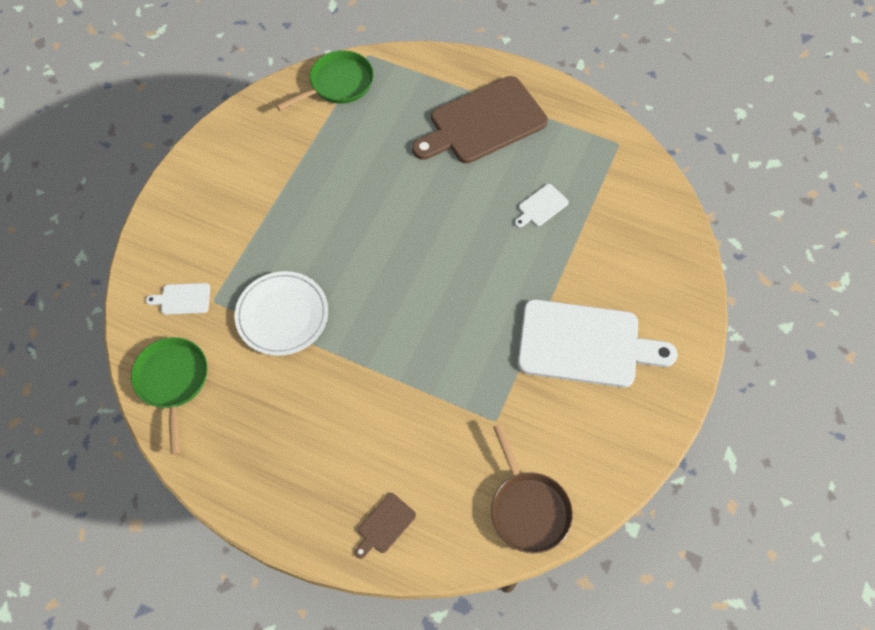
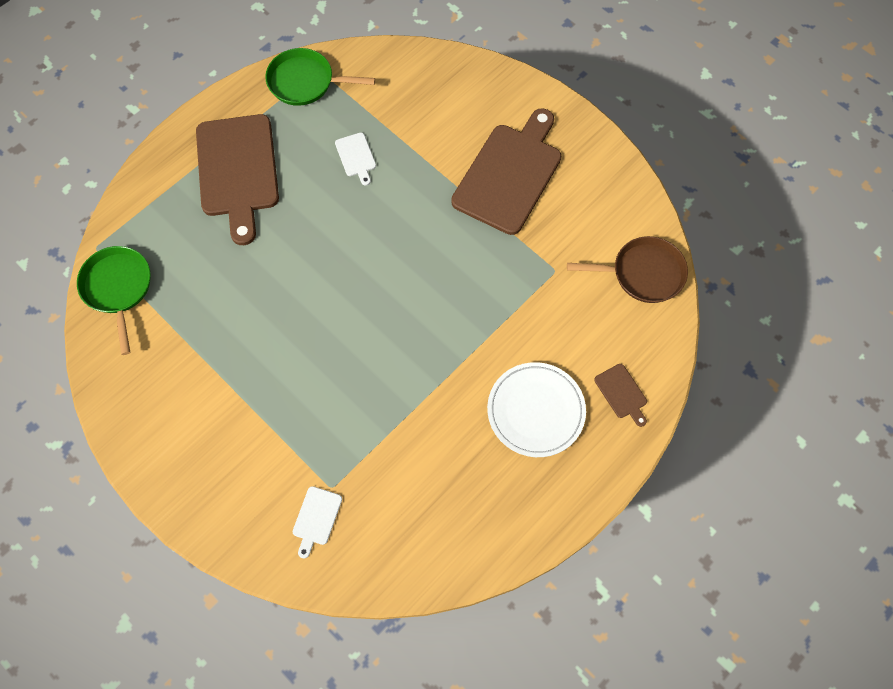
camera: 70 degrees left, 5 degrees up
green pan [131,337,207,455] -> green pan moved to [265,48,375,106]
white plate [234,271,328,356] -> white plate moved to [487,362,586,457]
white cutting board [518,299,677,387] -> brown cutting board [451,108,562,235]

